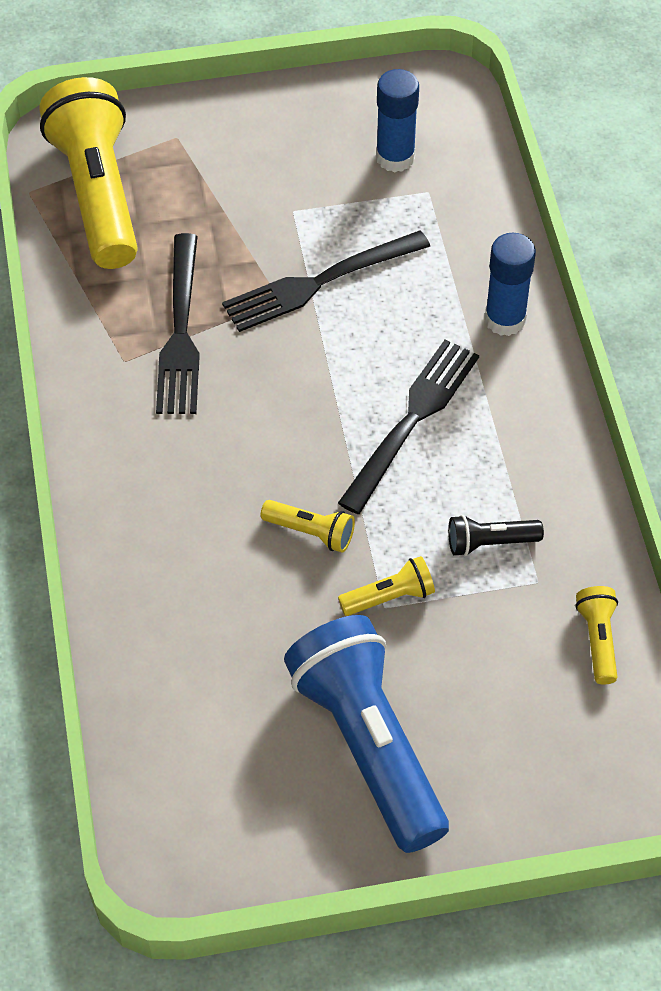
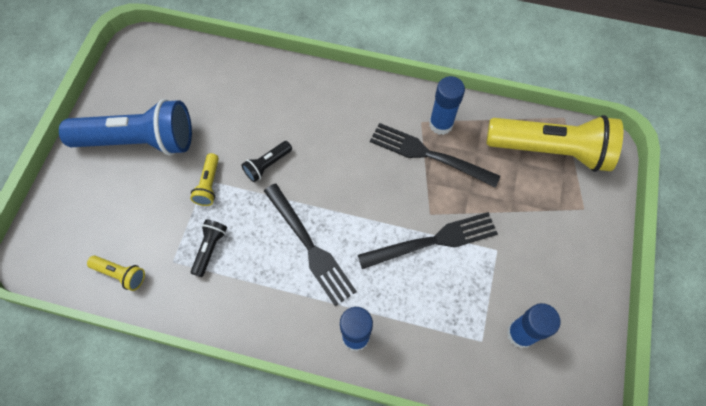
camera: 115 degrees right, 10 degrees up
black fork [222,230,430,332] -> black fork turned 75 degrees clockwise [358,212,498,269]
yellow flashlight [261,500,355,553] -> black flashlight [242,141,292,182]
none -> blue glue stick [429,76,465,135]

